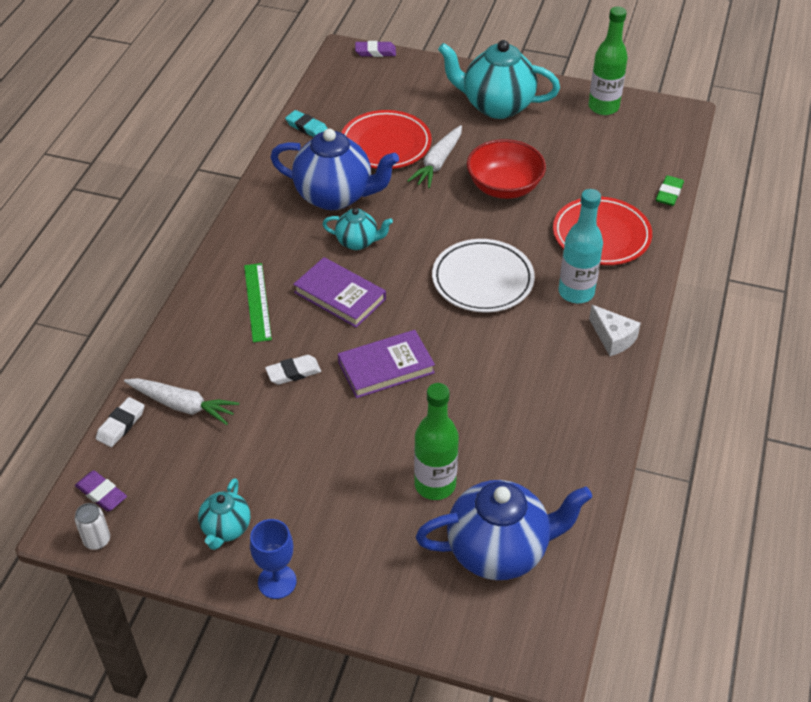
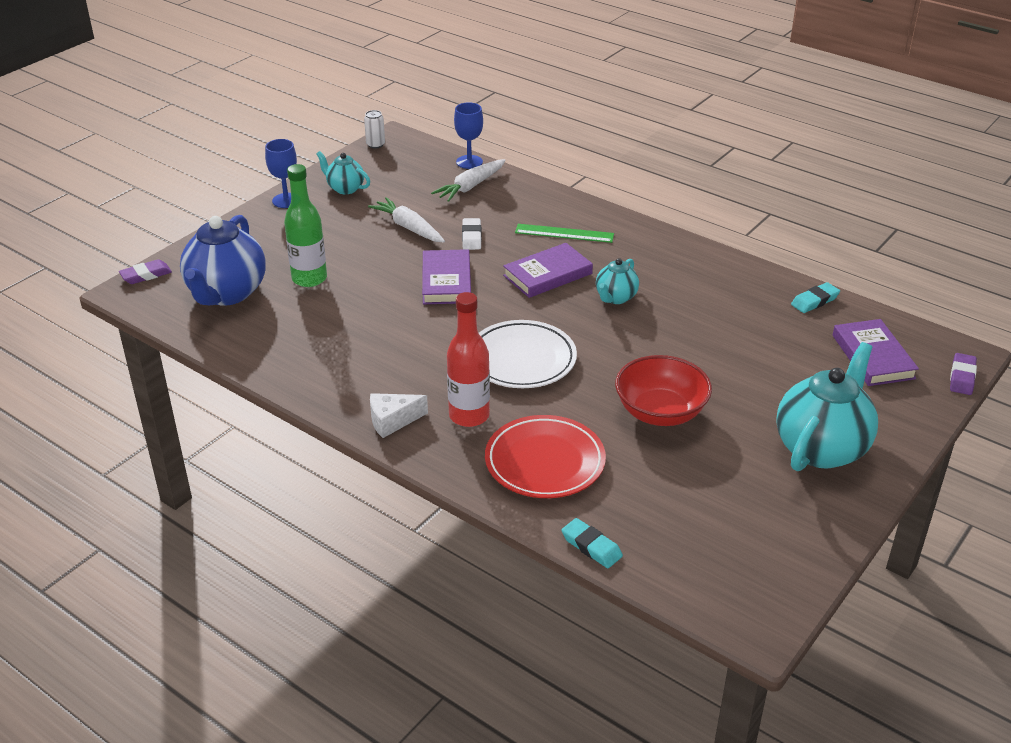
camera: 110 degrees right, 10 degrees down
purple eraser [75,470,127,511] -> purple eraser moved to [119,259,172,284]
white eraser [96,397,144,447] -> blue goblet [454,102,483,169]
blue teapot [270,129,399,210] -> none
red plate [341,110,432,169] -> none
white carrot [407,125,462,188] -> white carrot moved to [368,197,445,242]
turquoise bottle [559,189,603,303] -> red bottle [447,292,490,427]
green bottle [588,6,628,115] -> none
green eraser [656,175,684,206] -> turquoise eraser [561,518,623,568]
none -> purple book [833,319,919,386]

